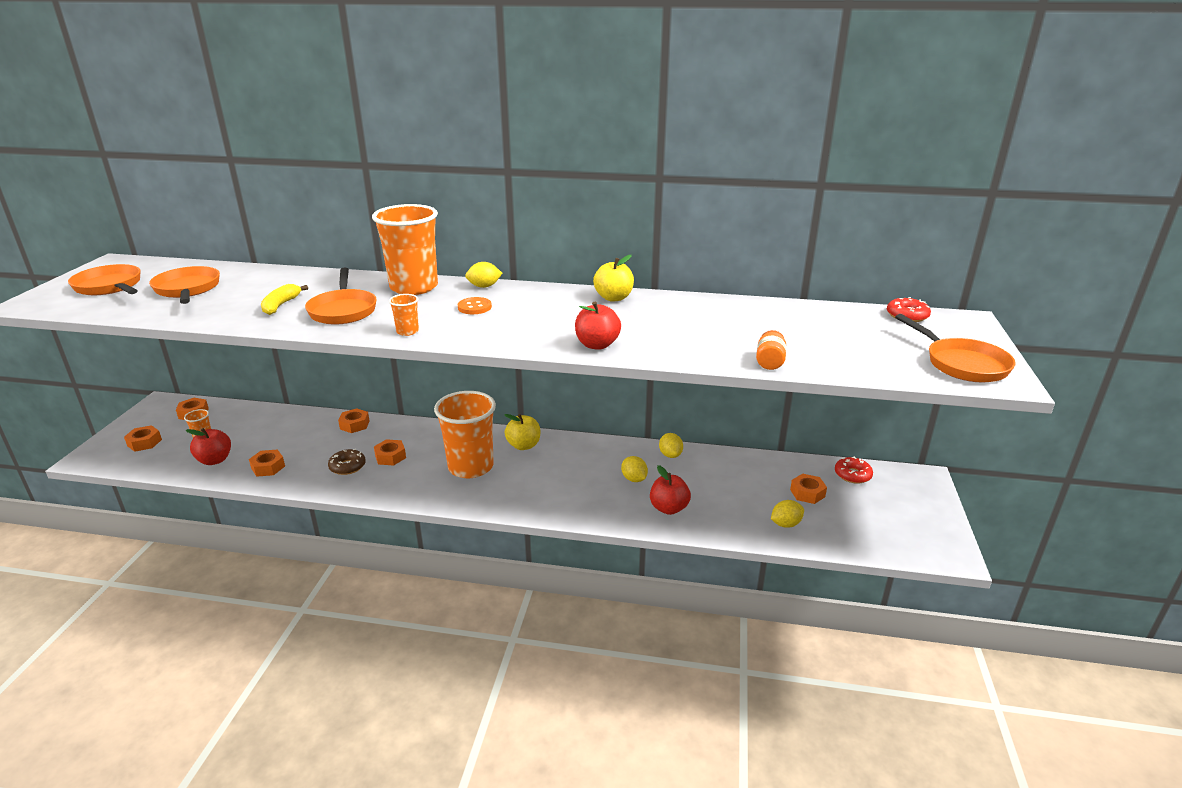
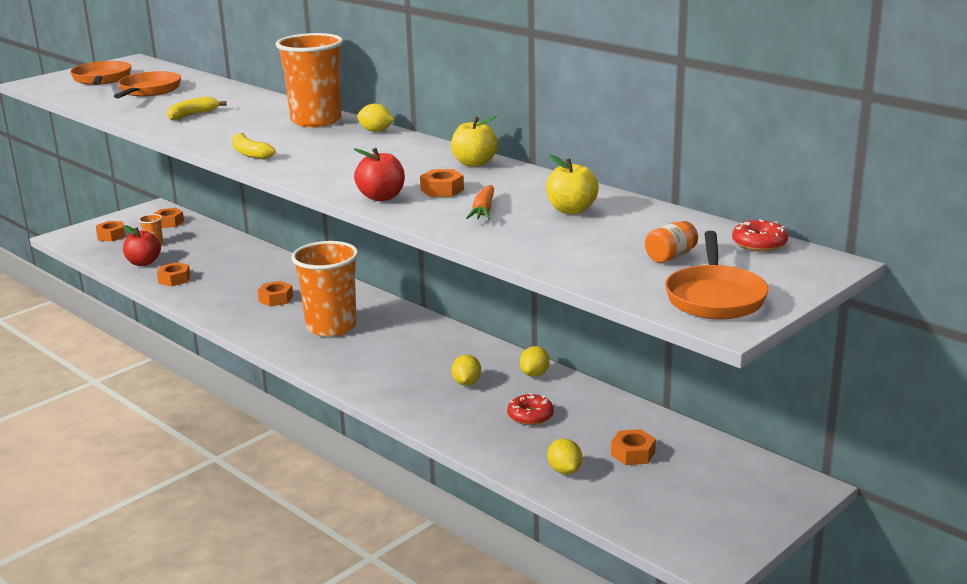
camera: 35 degrees right, 5 degrees down
orange pan [305,267,377,325] -> none
brown donut [328,449,366,475] -> none
orange nut [338,408,370,433] -> orange nut moved to [420,169,464,197]
orange cup [389,294,419,336] -> yellow banana [232,133,276,160]
orange button [458,297,492,314] -> none
yellow apple [504,414,540,450] -> yellow apple moved to [546,155,599,214]
red apple [650,465,691,515] -> none
orange jar [756,330,786,370] -> orange jar moved to [645,221,698,263]
yellow lemon [771,500,804,528] -> yellow lemon turned 60 degrees clockwise [548,438,582,475]
red donut [835,457,873,484] -> red donut moved to [507,393,554,425]
none -> orange carrot [466,185,494,220]

